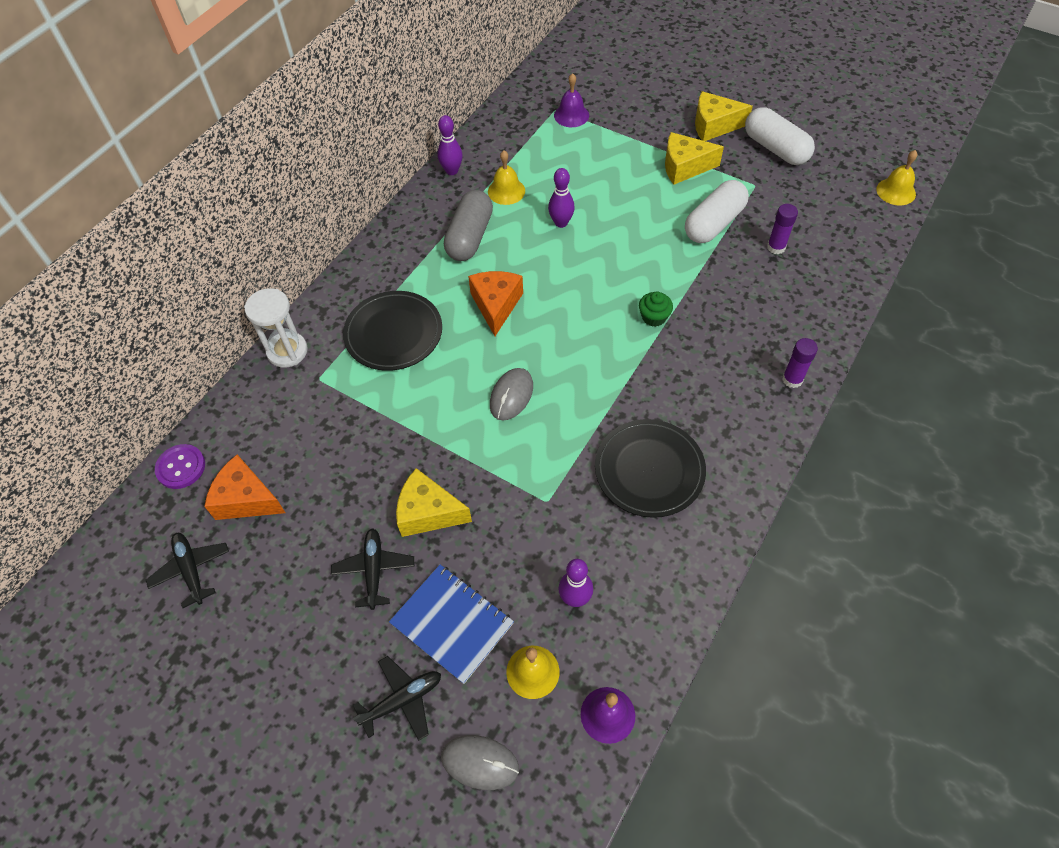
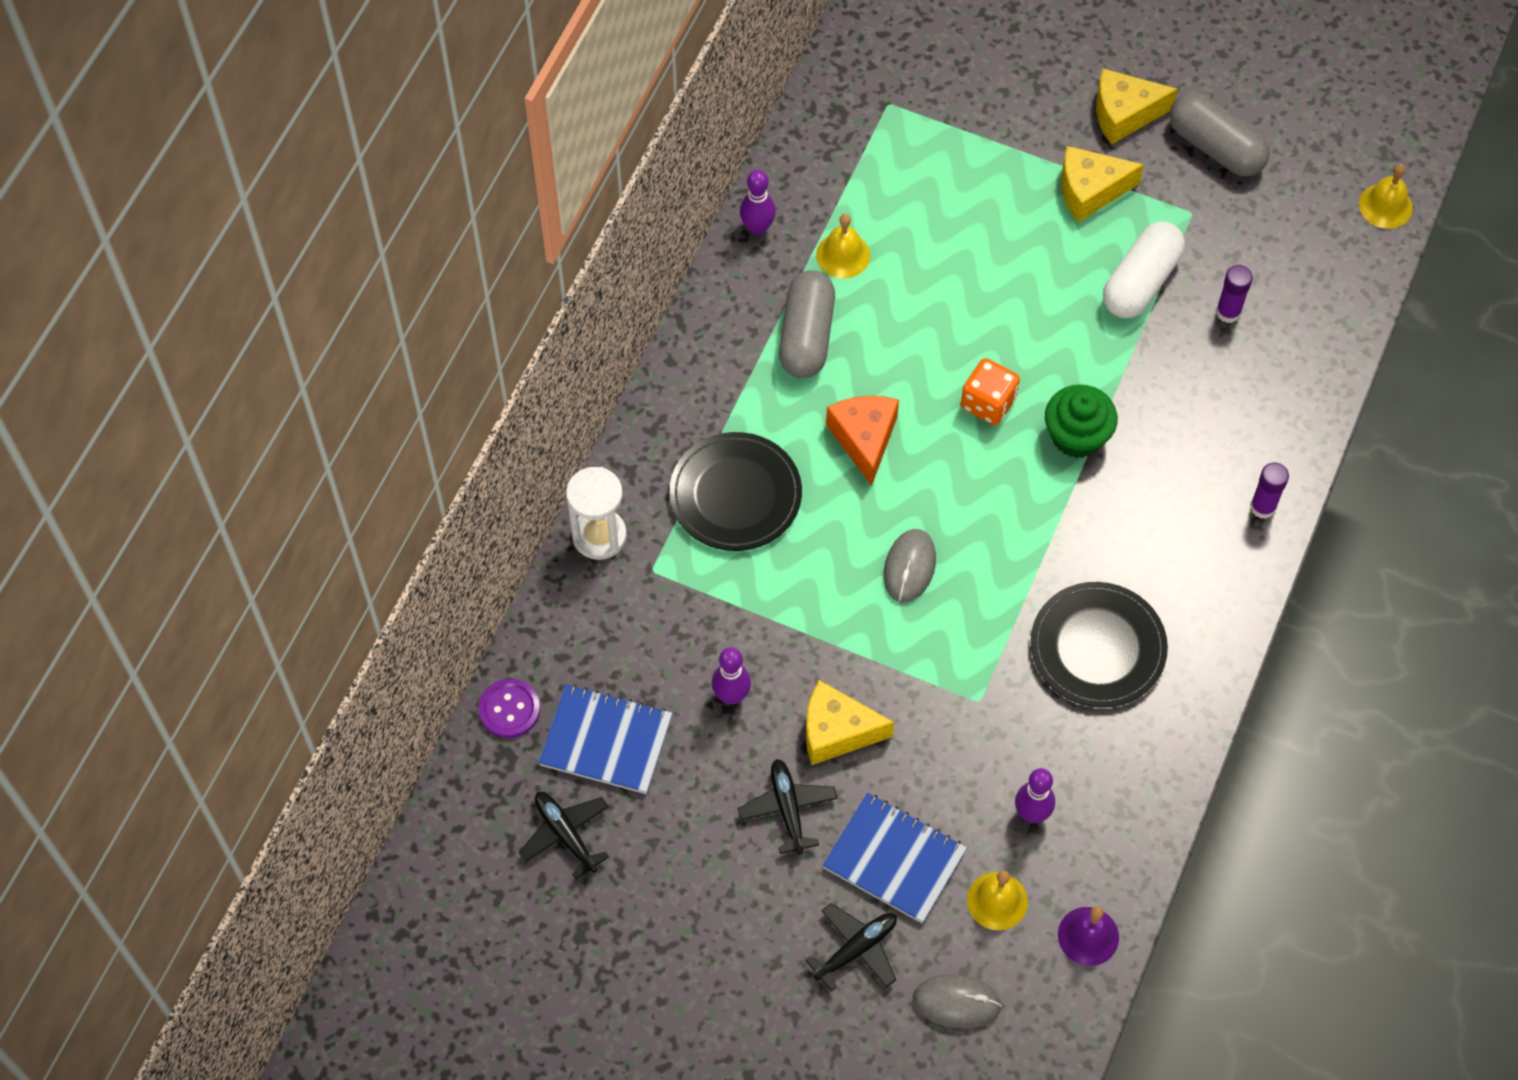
camera: 10 degrees left, 5 degrees up
orange cheese [204,455,285,520] -> blue notebook [538,684,673,794]
purple bowling pin [548,168,575,228] -> purple bowling pin moved to [712,647,751,704]
purple bell [554,73,589,127] -> none
green cupcake [639,292,673,327] -> green cupcake [1045,384,1118,458], size x1.61
white capsule [745,107,815,165] -> grey capsule [1169,92,1270,176]
none -> orange dice [961,358,1020,425]

